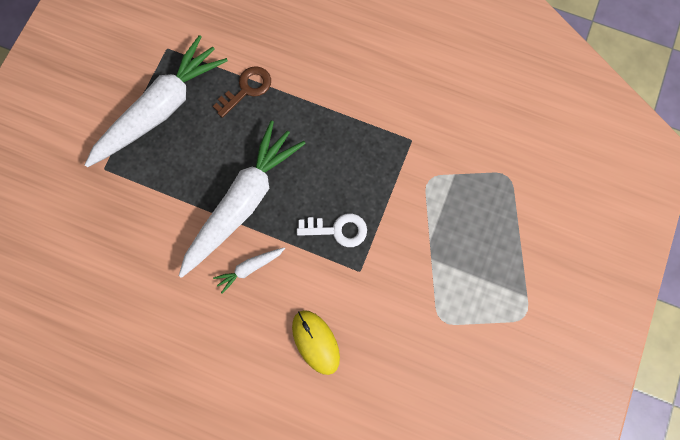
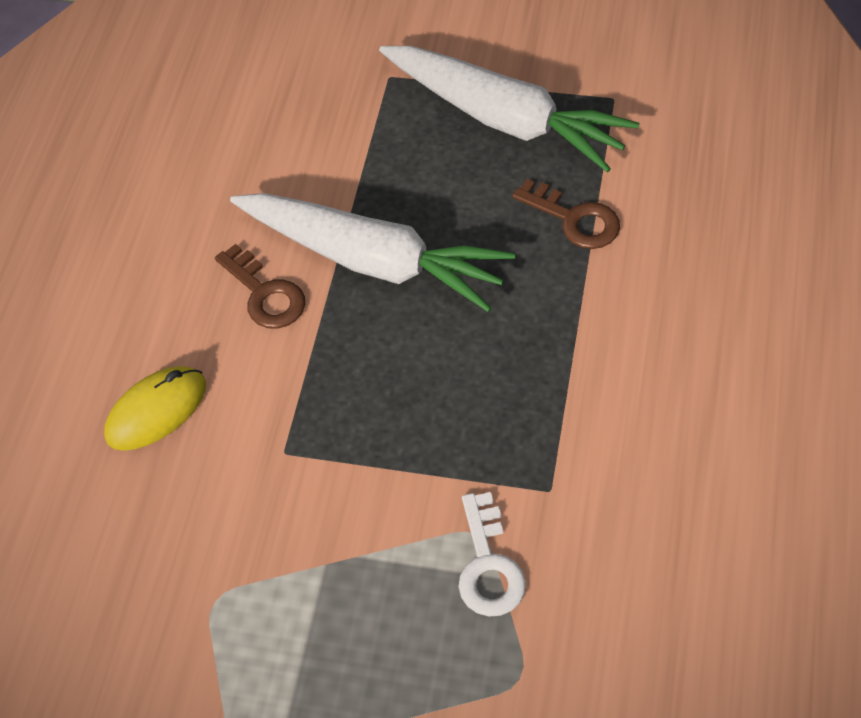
camera: 85 degrees right, 20 degrees down
white carrot [213,248,285,294] -> brown key [215,244,305,329]
white key [297,213,367,247] -> white key moved to [459,492,526,616]

